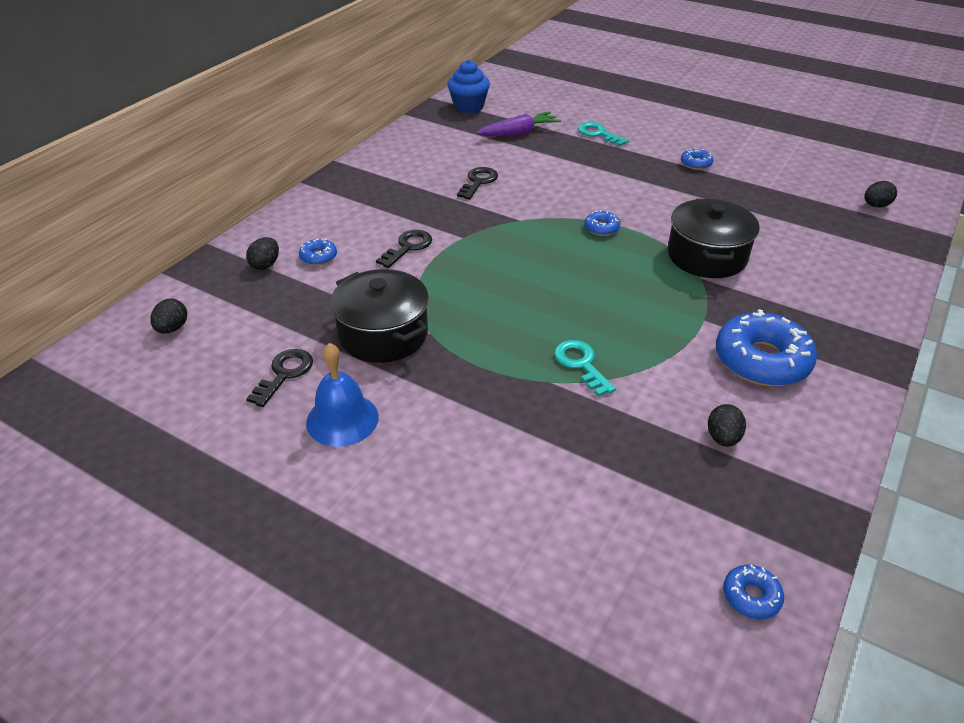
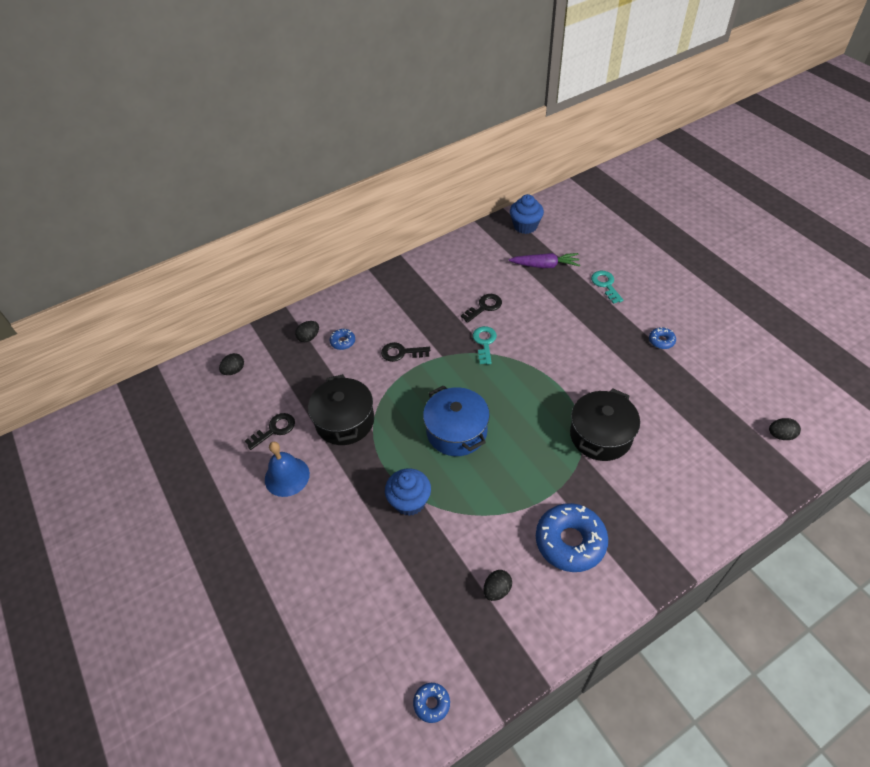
camera: 30 degrees right, 10 degrees up
black key [376,230,432,268] -> black key turned 150 degrees counterclockwise [381,342,430,362]
turquoise key [554,340,616,397] -> turquoise key moved to [473,326,497,365]
blue donut [584,210,620,236] -> none
none -> blue cupcake [385,468,431,516]
none -> blue pot [423,385,490,456]

